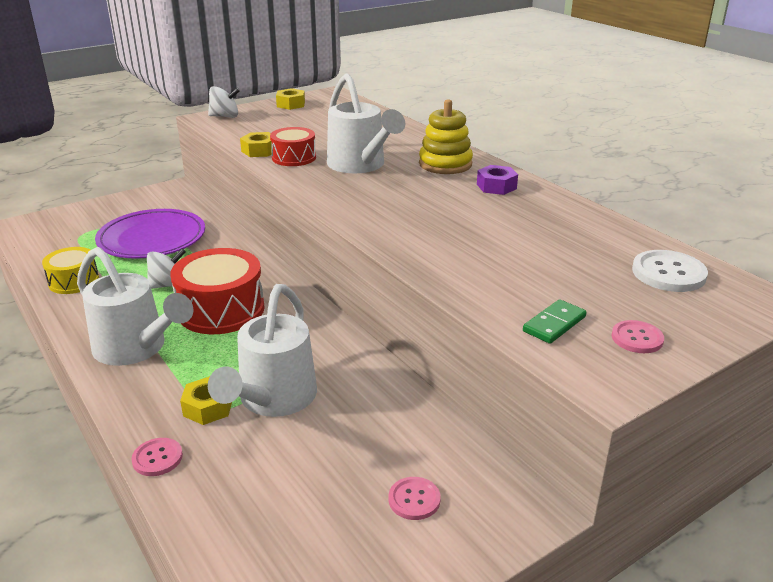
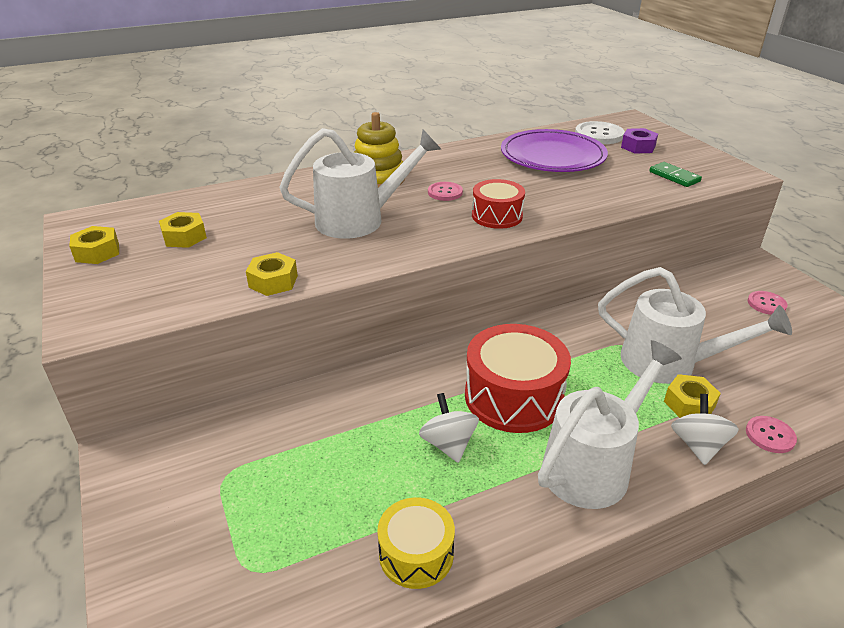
camera: 80 degrees left, 5 degrees up
purple plate [95,209,205,259] -> purple plate moved to [501,129,608,172]
white spinning top [208,86,240,118] -> white spinning top moved to [671,394,739,465]
red drum [270,127,316,166] -> red drum moved to [472,179,525,229]
purple nut [477,165,518,195] -> purple nut moved to [621,128,658,154]
pink button [612,320,664,353] -> pink button moved to [428,182,463,201]
none -> yellow nut [159,212,207,248]

